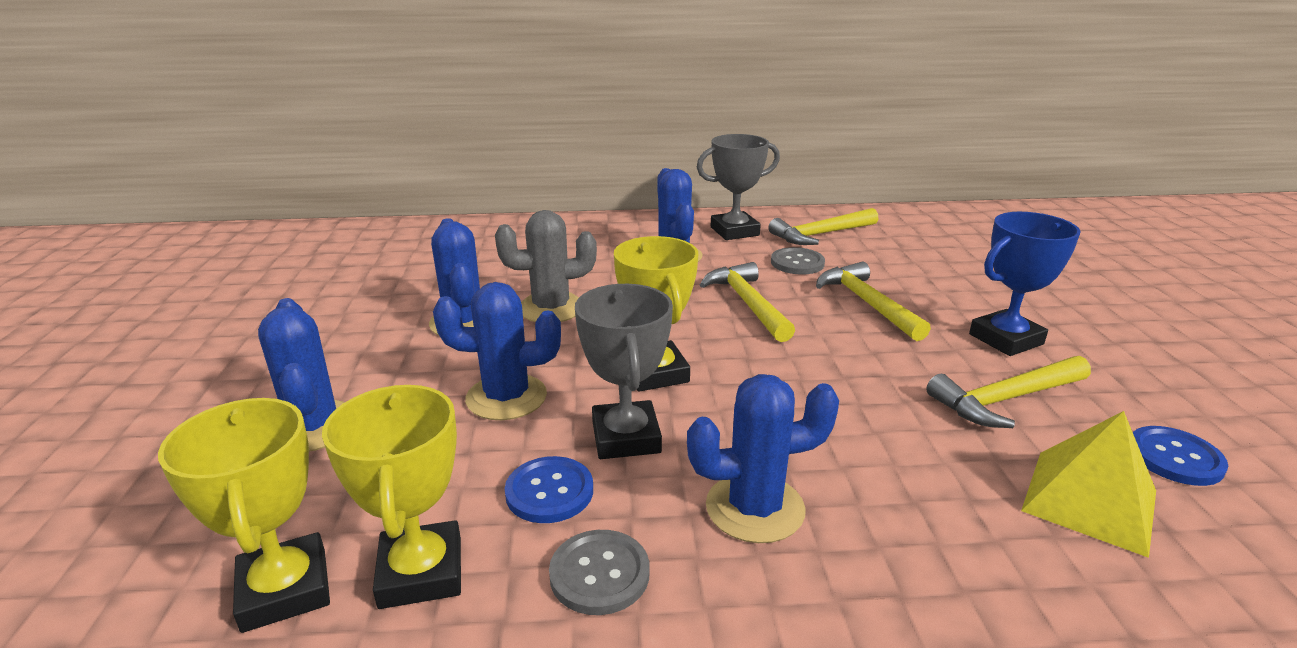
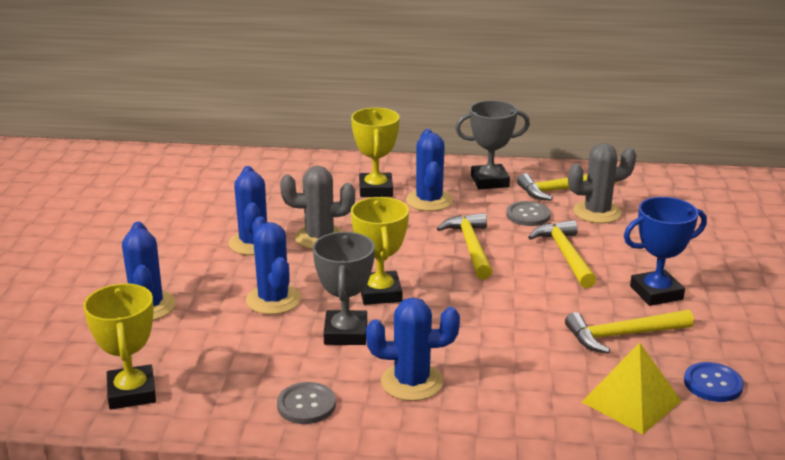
camera: 10 degrees right, 0 degrees up
yellow trophy [322,385,461,609] -> yellow trophy moved to [351,108,400,197]
blue cactus [433,282,561,420] -> blue cactus turned 60 degrees clockwise [246,217,301,315]
blue button [505,456,593,523] -> none
none -> grey cactus [568,143,636,223]

